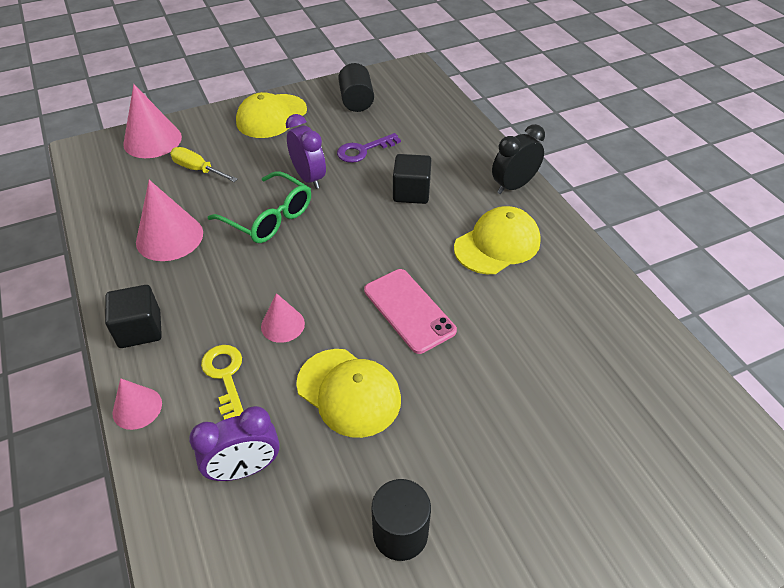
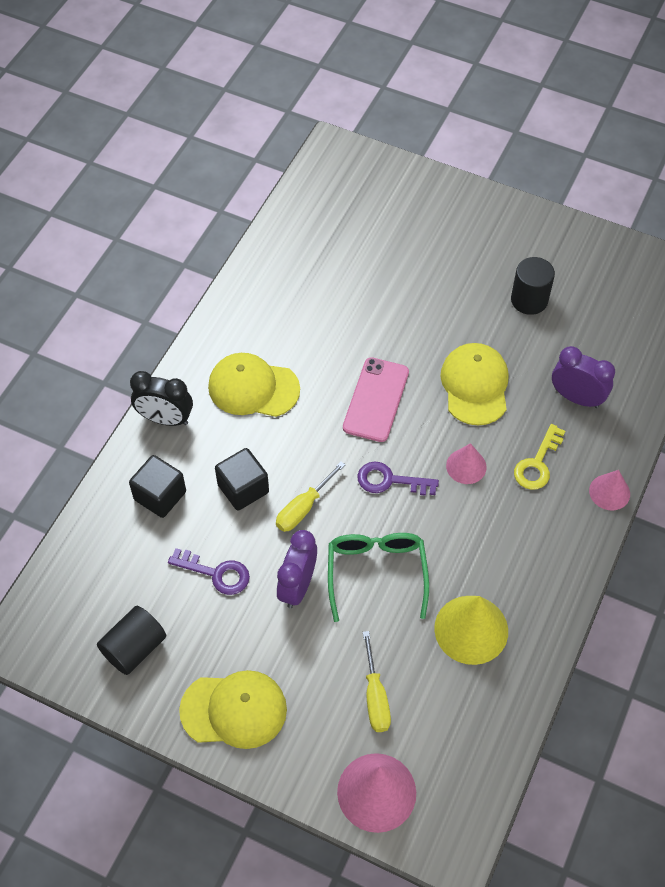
camera: 130 degrees left, 10 degrees up
black cube [105,285,162,348] -> black cube moved to [129,455,186,518]
pink cone [136,180,203,261] -> yellow cone [434,596,508,665]
none -> yellow screwdriver [276,462,345,532]
none -> purple key [357,462,439,496]

